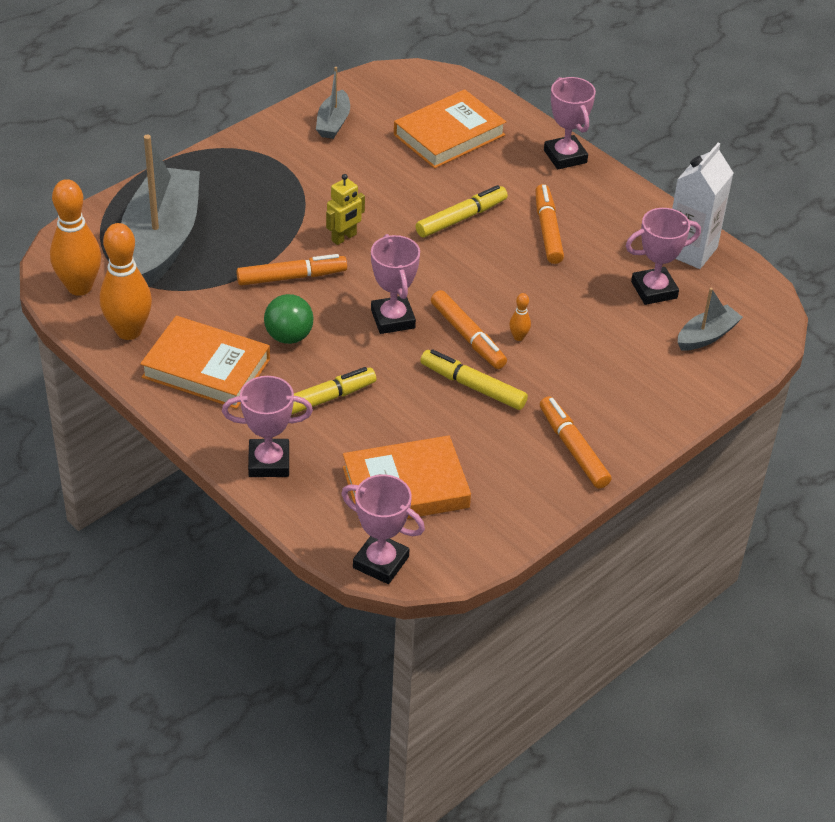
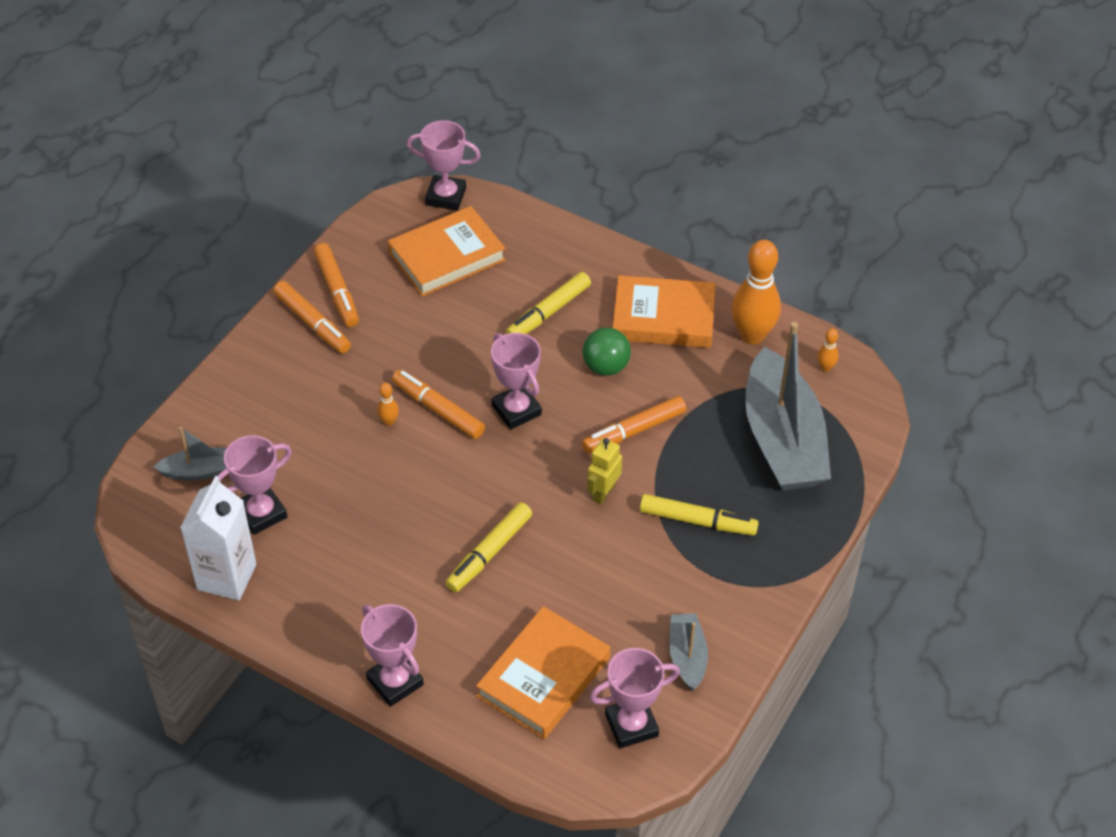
camera: 165 degrees right, 5 degrees up
orange bowling pin [50,179,101,296] -> orange bowling pin [817,328,839,372], size x0.43
pink trophy [222,376,313,477] -> pink trophy moved to [590,648,680,748]
yellow marker [420,349,528,410] -> yellow marker moved to [640,494,759,536]
orange marker [535,184,564,264] -> orange marker moved to [314,243,359,327]
grey boat [678,288,743,351] -> grey boat turned 135 degrees counterclockwise [153,427,227,481]

